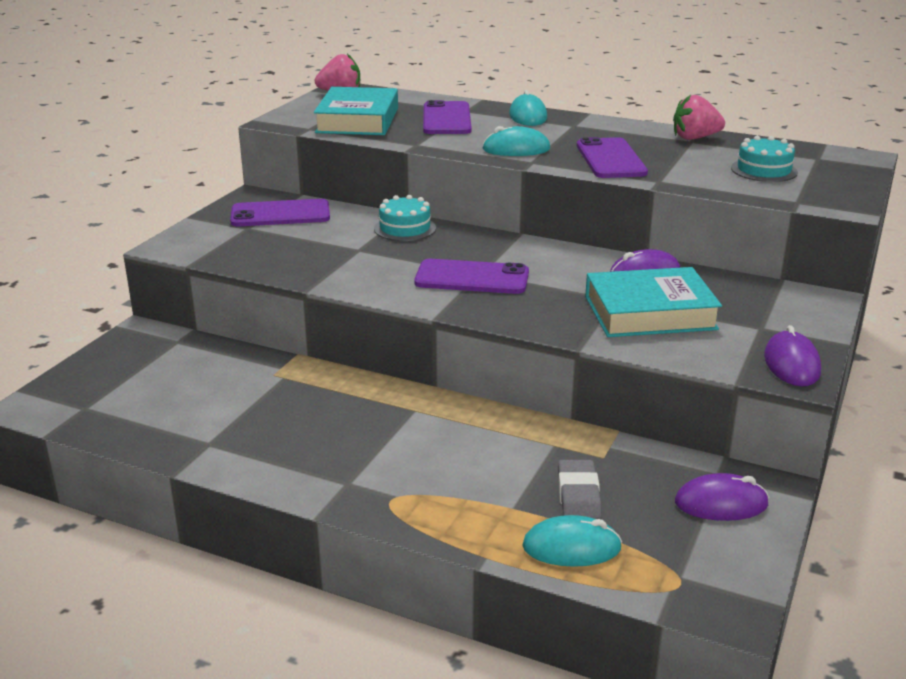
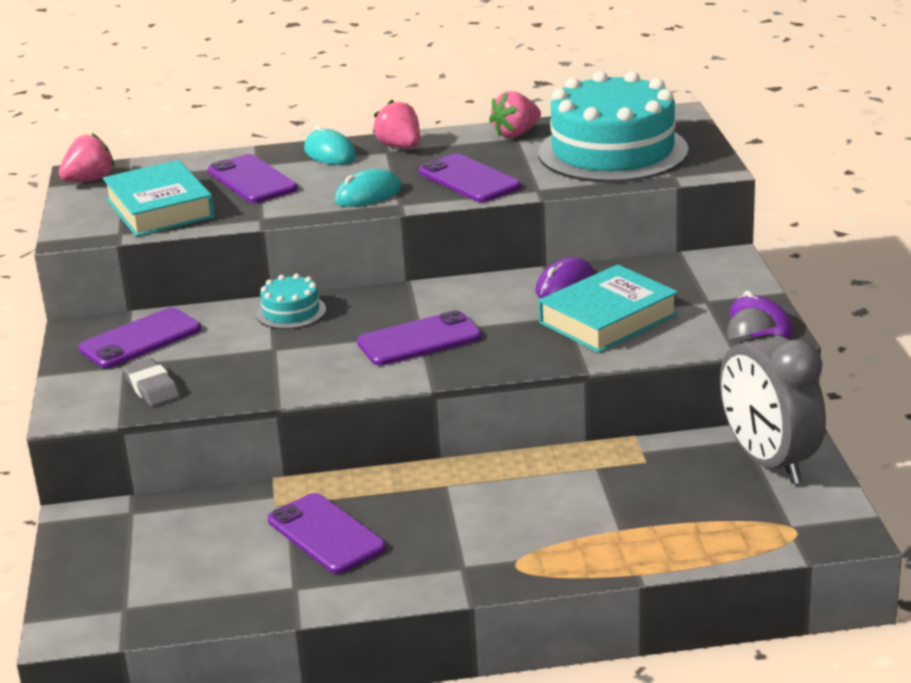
camera: 30 degrees left, 0 degrees up
turquoise mouse [522,515,622,567] -> none
grey eraser [558,460,602,519] -> grey eraser moved to [123,358,180,406]
purple mouse [675,473,769,521] -> grey clock [720,308,826,484]
turquoise cake [731,136,798,182] -> turquoise cake [538,71,689,182], size x2.30
none -> purple phone [268,493,386,574]
none -> pink strawberry [373,100,420,148]

